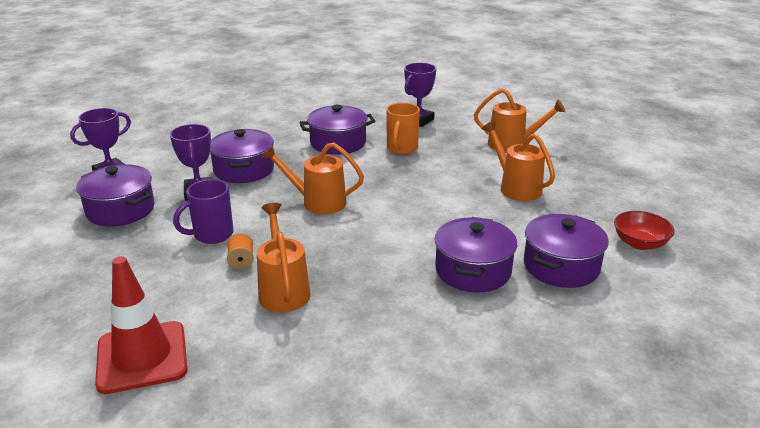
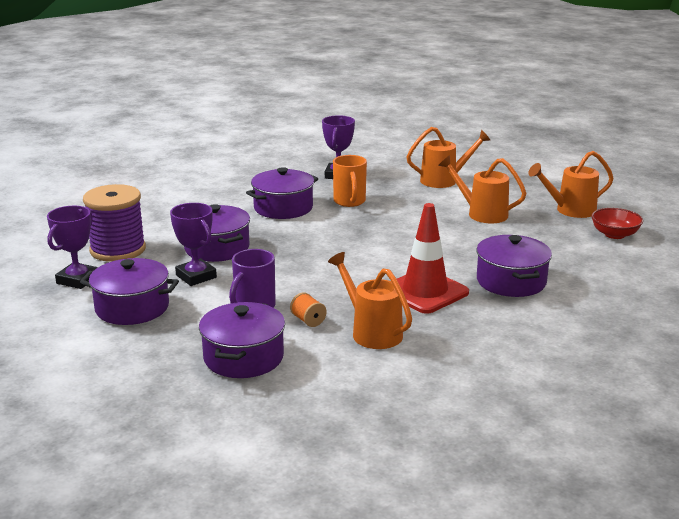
camera: 25 degrees left, 5 degrees down
red traffic cone [95,256,188,394] -> red traffic cone moved to [397,203,469,314]
orange watering can [262,143,364,214] -> orange watering can moved to [528,151,614,218]
purple pot [524,214,609,288] -> purple pot moved to [199,302,285,378]
none -> purple spool [83,184,146,262]

